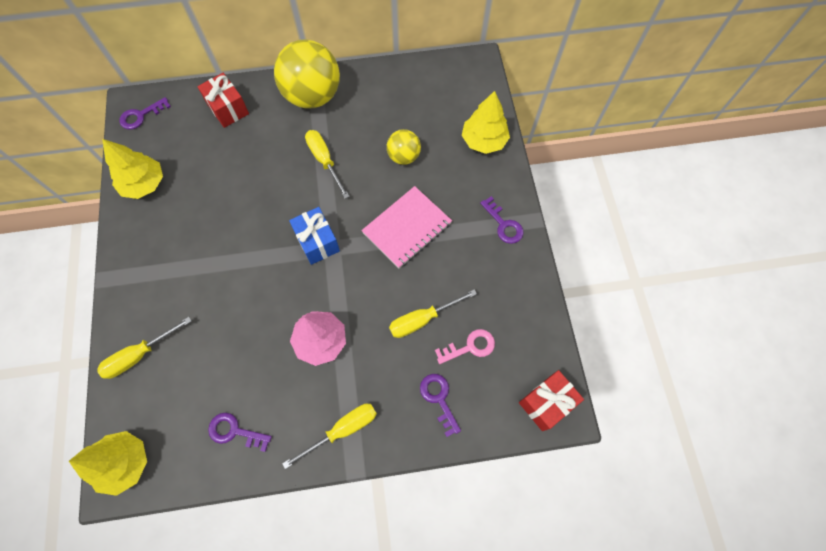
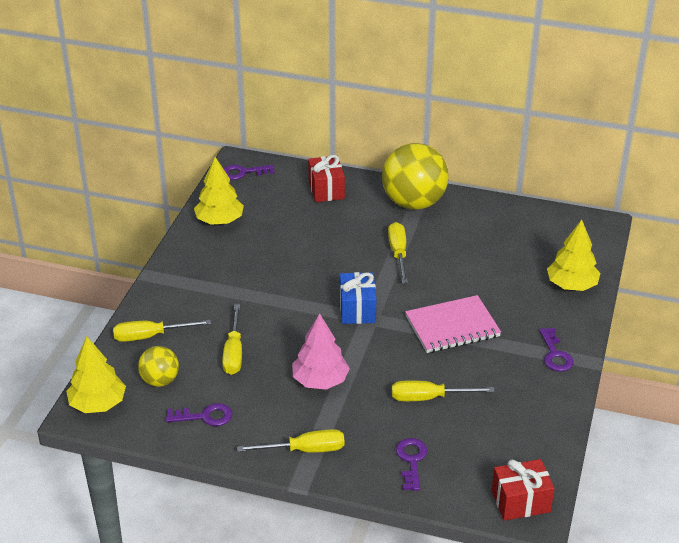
camera: 25 degrees right, 30 degrees down
purple key [208,413,272,452] -> purple key turned 135 degrees clockwise [166,403,232,426]
yellow ball [387,129,421,165] -> yellow ball moved to [138,346,179,387]
pink key [435,329,495,364] -> none
none -> yellow screwdriver [222,304,242,375]

